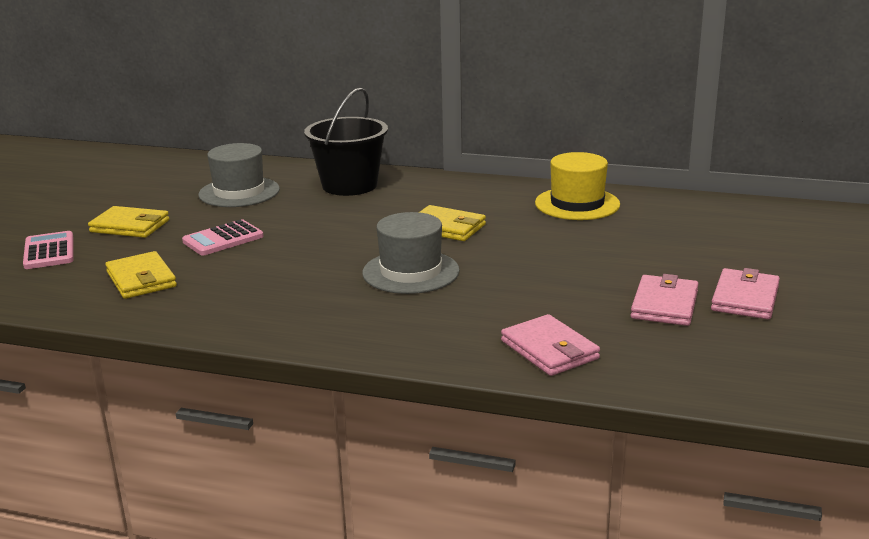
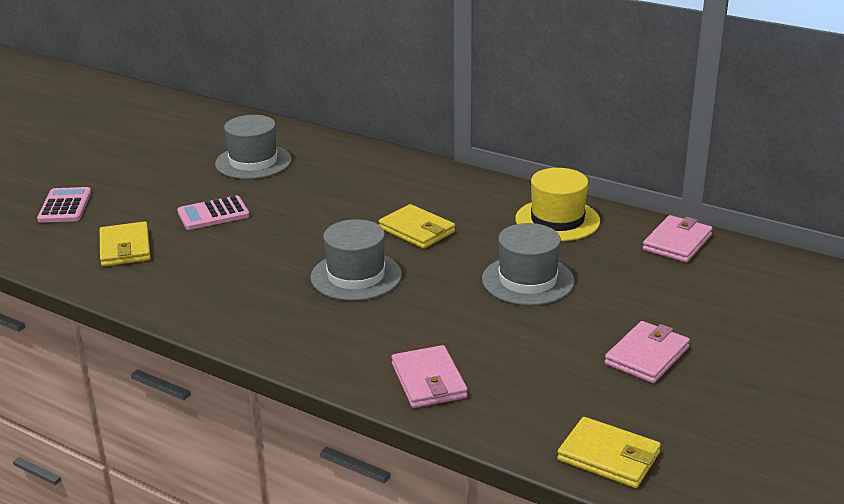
camera: 15 degrees right, 5 degrees up
yellow wallet [88,206,169,238] -> yellow wallet moved to [557,417,661,488]
black bucket [304,88,388,196] -> none
pink wallet [631,274,699,326] -> pink wallet moved to [643,215,713,263]
none -> grey hat [482,223,575,306]

